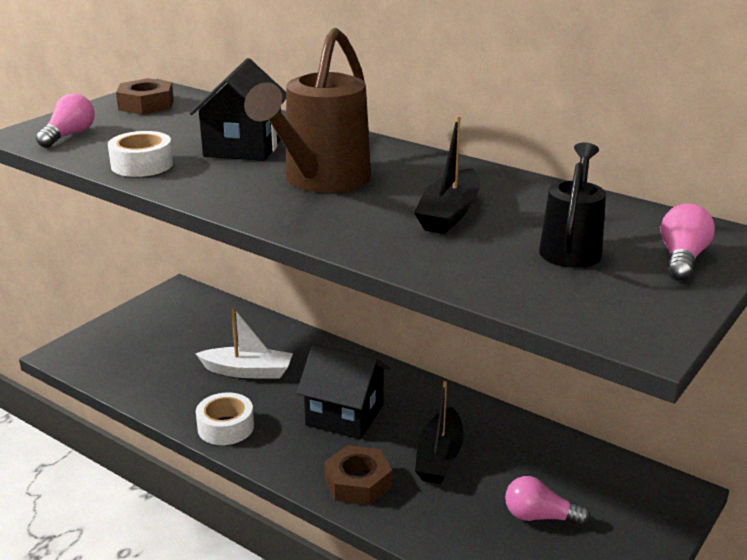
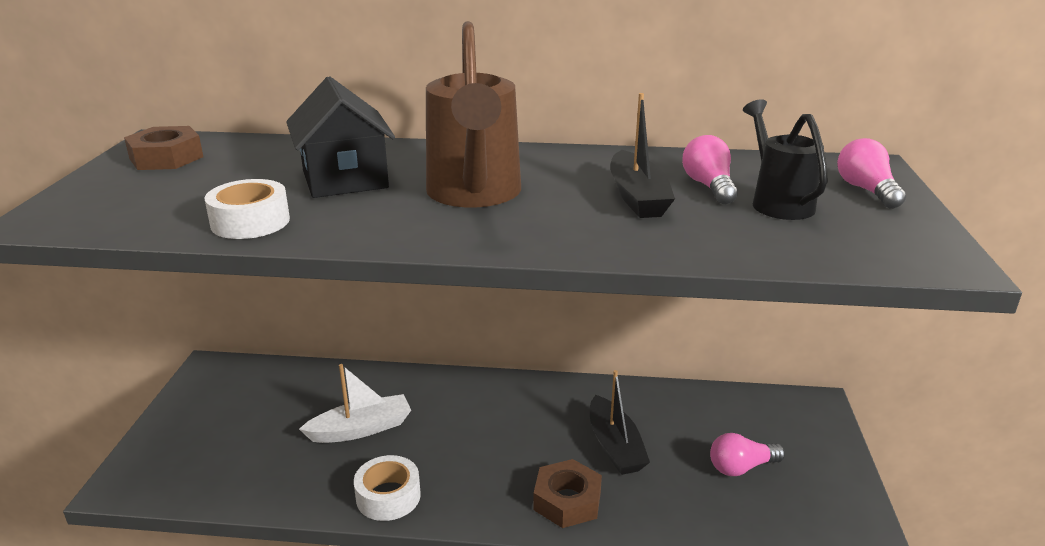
camera: 30 degrees left, 0 degrees up
pink light bulb [36,93,95,148] -> pink light bulb moved to [682,135,738,204]
black house [297,344,390,439] -> none

